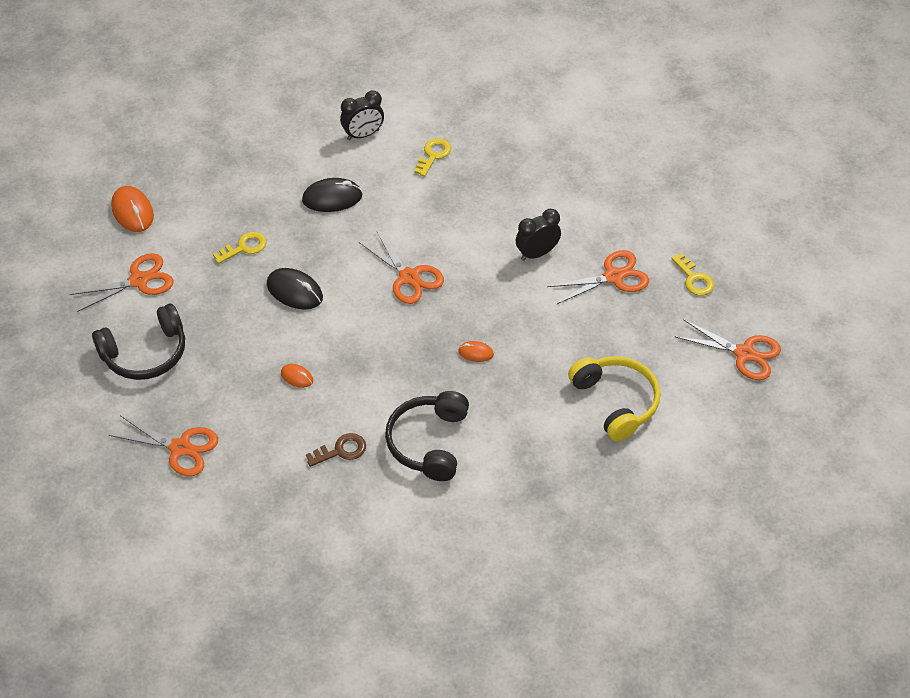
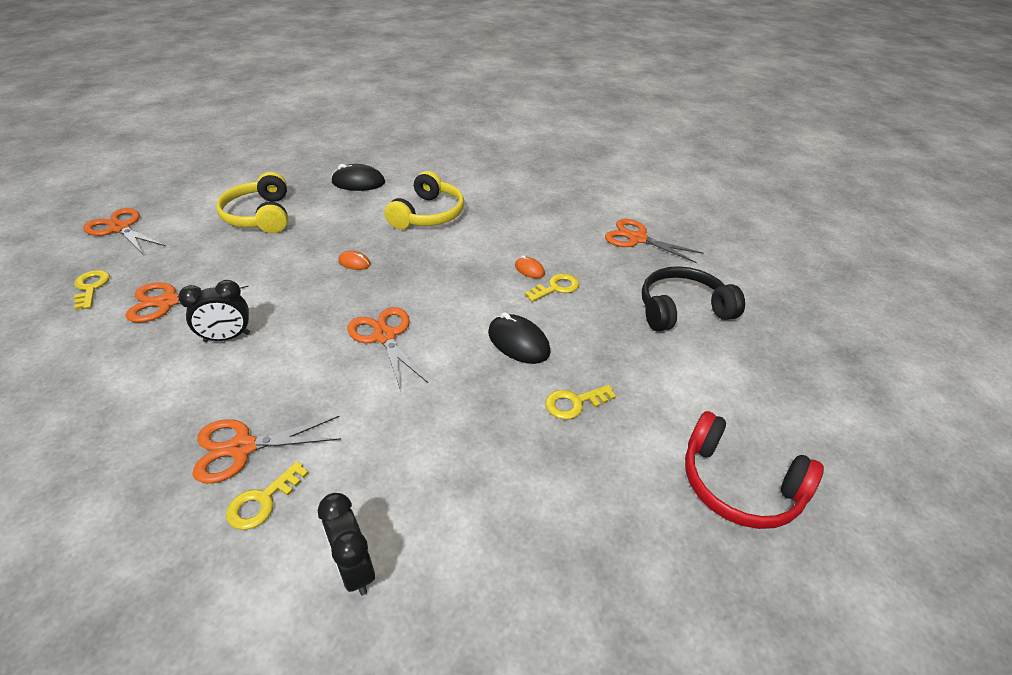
camera: 170 degrees left, 10 degrees down
orange scissors [70,253,174,312] -> orange scissors moved to [193,416,341,484]
orange mouse [111,186,154,232] -> red headphones [685,411,824,529]
black mouse [302,178,363,212] -> black mouse moved to [331,164,385,191]
brown key [306,433,366,467] -> none
black clock [340,91,384,140] -> black clock turned 105 degrees counterclockwise [318,493,375,595]
black headphones [385,391,469,481] -> yellow headphones [385,171,464,230]
none -> yellow key [525,273,579,302]

